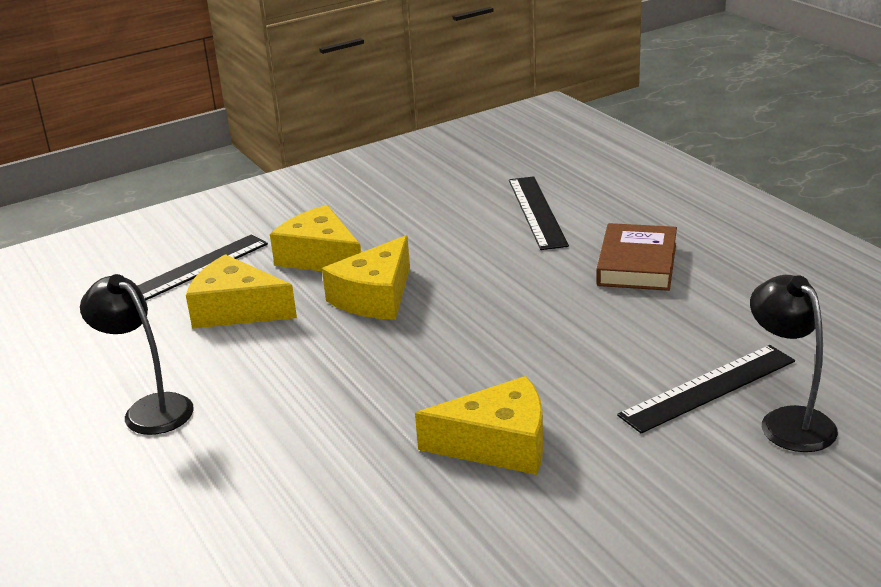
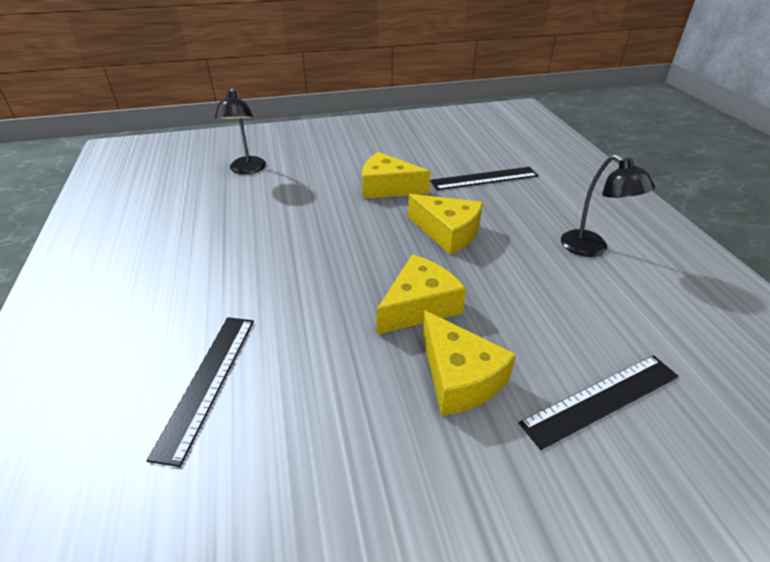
camera: 165 degrees left, 10 degrees up
yellow cheese [186,254,297,329] -> yellow cheese moved to [408,194,483,254]
brown book [596,223,677,291] -> none
black ruler [617,345,795,434] -> black ruler moved to [430,167,539,190]

